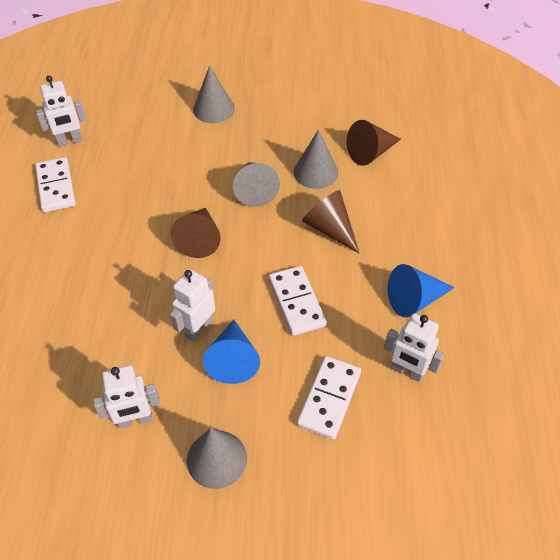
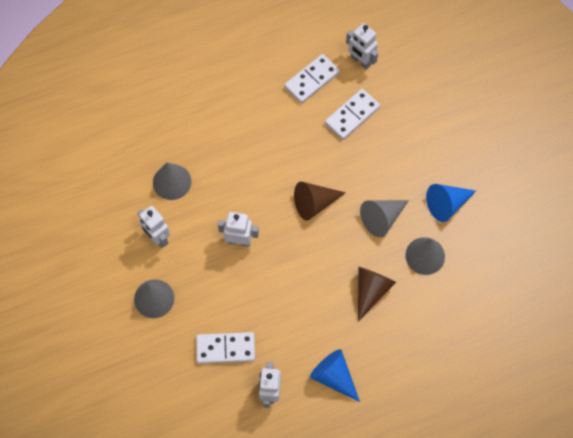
camera: 65 degrees right, 15 degrees up
grey cone [193,65,235,123] -> grey cone moved to [153,162,191,200]
blue cone [203,320,260,384] -> blue cone moved to [426,184,476,222]
white domino [269,266,327,336] -> white domino moved to [325,89,380,140]
brown cone [347,120,401,166] -> none

